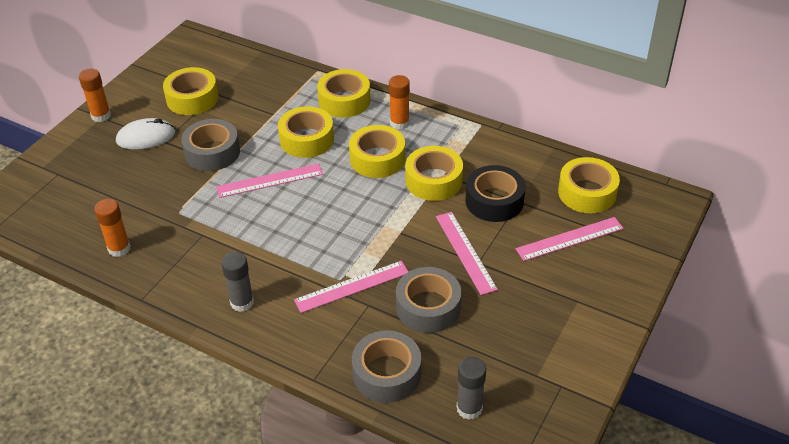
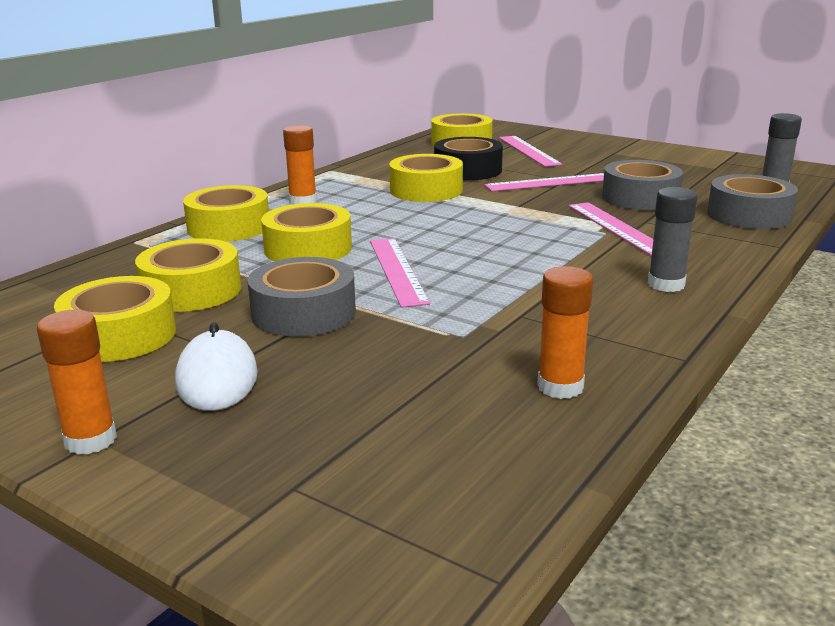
camera: 85 degrees left, 20 degrees down
yellow tape [349,125,405,178] -> yellow tape moved to [135,238,241,312]

